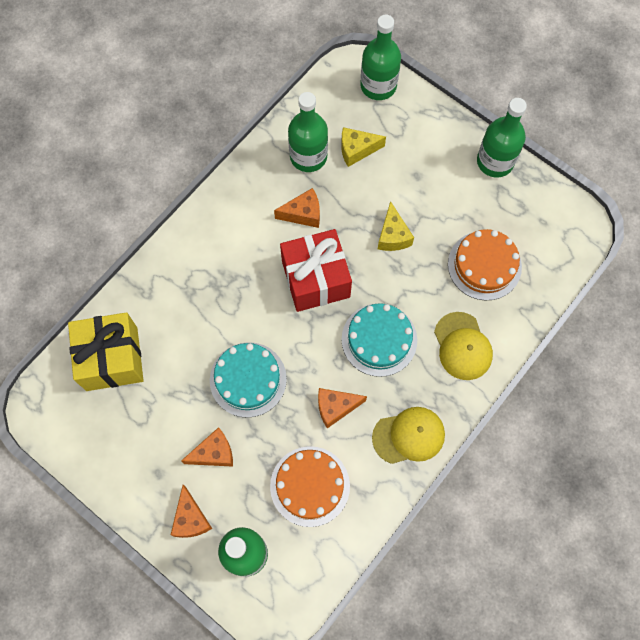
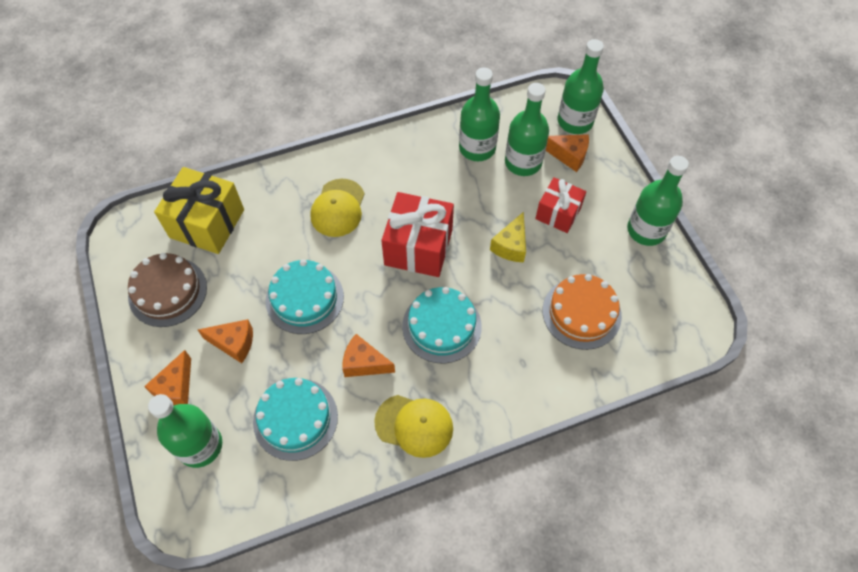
camera: 30 degrees right, 10 degrees down
orange cake [270,446,350,527] -> turquoise cake [253,378,338,461]
orange cheese [274,188,320,228] -> orange cheese moved to [546,134,589,172]
yellow cheese [341,127,386,167] -> green bottle [505,83,549,176]
yellow cap [434,312,493,380] -> yellow cap moved to [310,179,365,237]
none -> brown cake [128,253,207,327]
none -> red gift [535,177,586,233]

